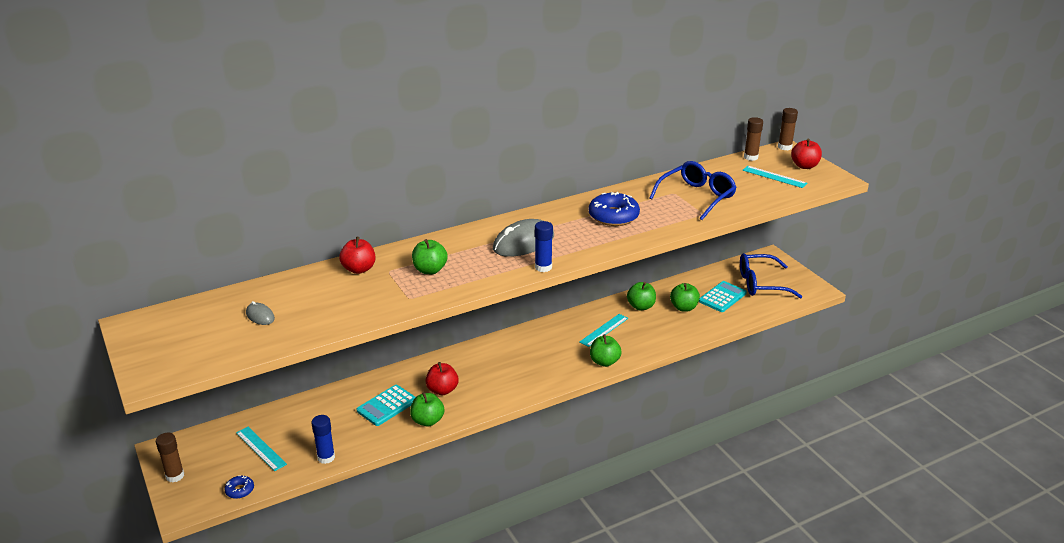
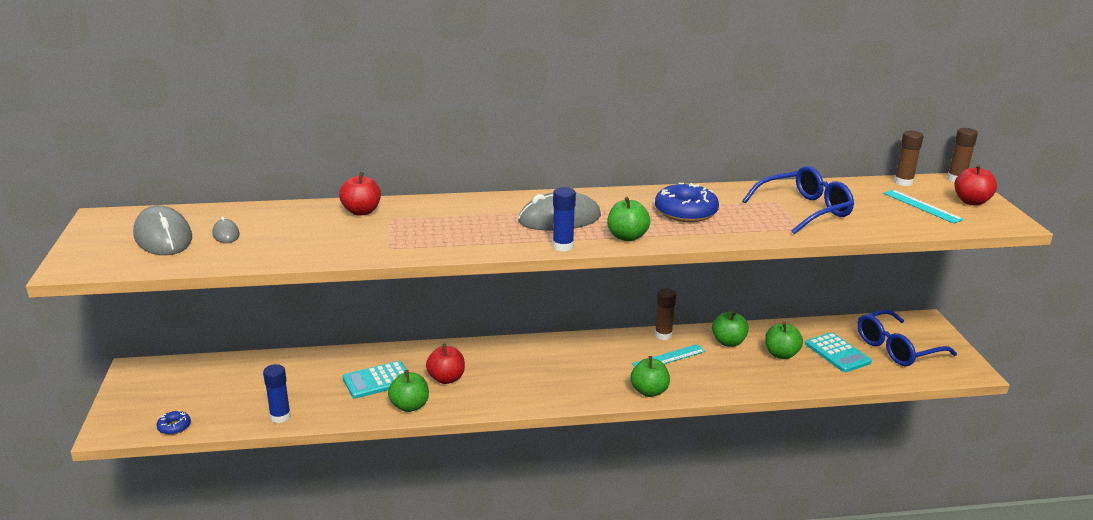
camera: 20 degrees right, 5 degrees down
brown glue stick [156,433,184,482] -> brown glue stick moved to [655,288,676,340]
turquoise ruler [236,427,287,471] -> none
green apple [412,239,448,274] -> green apple moved to [607,197,651,241]
turquoise calculator [699,281,747,312] -> turquoise calculator turned 90 degrees clockwise [805,332,872,372]
blue glasses [740,253,803,298] -> blue glasses turned 45 degrees counterclockwise [857,310,957,366]
none -> grey mouse [133,205,192,255]

